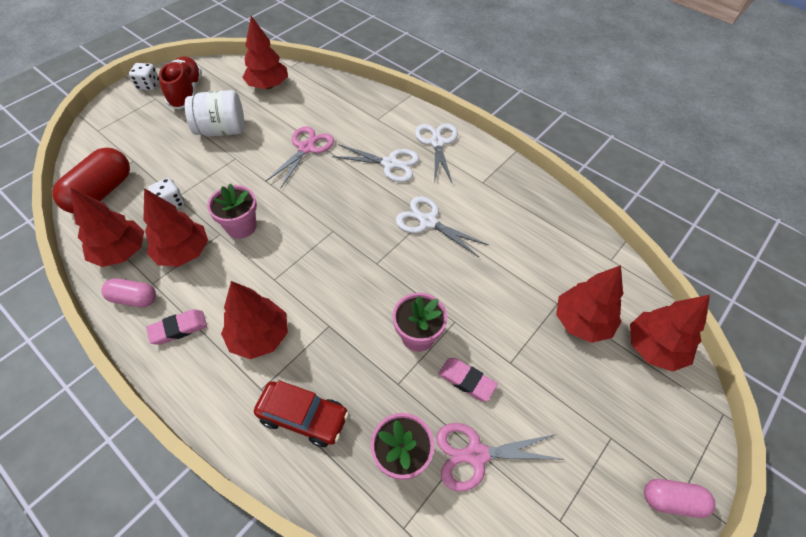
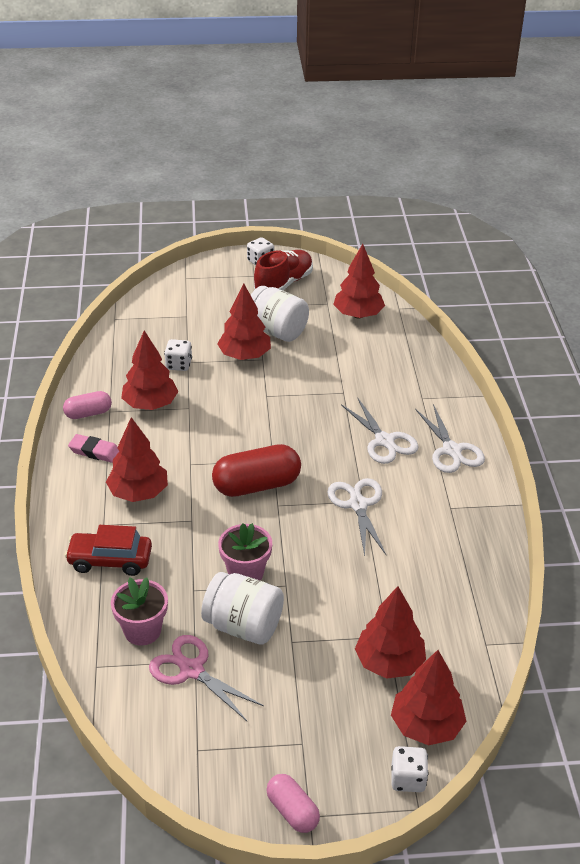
camera: 45 degrees right, 15 degrees down
red capsule [52,147,130,213] -> red capsule moved to [212,444,301,497]
red tree [70,188,144,267] -> red tree moved to [217,283,271,360]
pink capsule [101,278,156,307] -> pink capsule turned 75 degrees counterclockwise [63,391,112,419]
pink flower pot [207,183,257,239] -> none
red car [254,380,349,447] -> red car turned 120 degrees clockwise [64,525,152,576]
pink scissors [266,126,334,188] -> none
white scissors [415,123,458,183] -> white scissors turned 120 degrees clockwise [415,404,485,473]
pink eraser [438,358,498,401] -> white jar [201,572,284,645]
none -> white dice [391,746,428,792]

